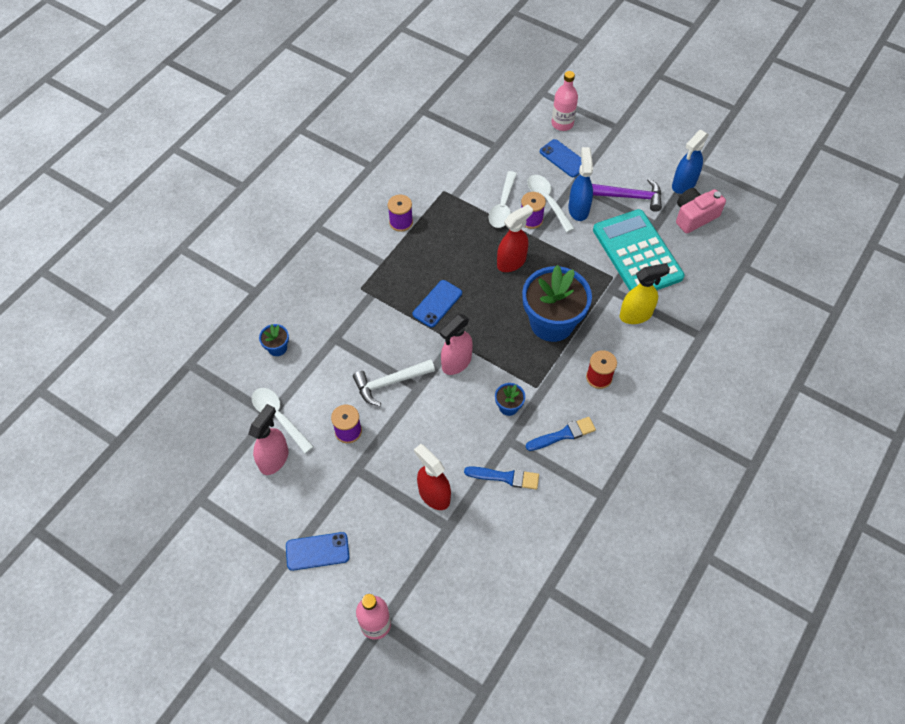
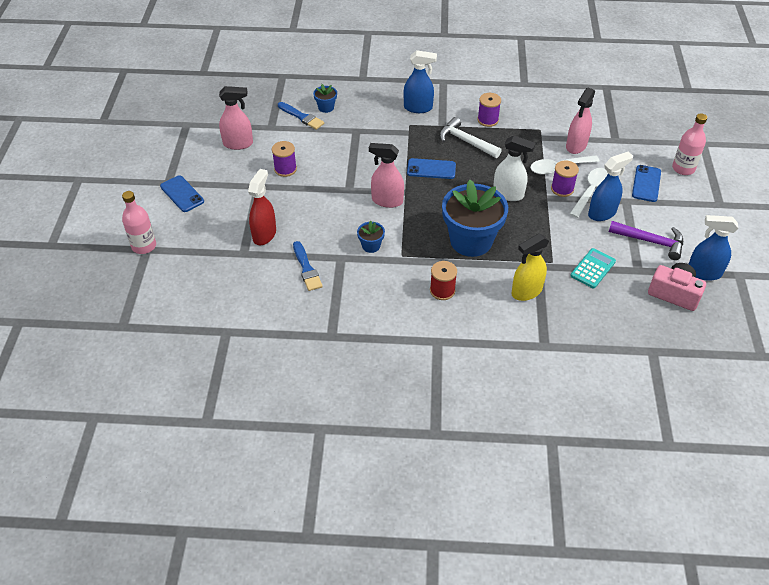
camera: 60 degrees right, 10 degrees down
white spoon [252,388,314,454] -> none
white hammer [353,359,435,406] -> white hammer moved to [439,117,502,158]
red spray bottle [497,204,533,272] -> white spray bottle [493,135,536,201]
blue brush [526,417,596,451] -> blue brush moved to [278,102,324,130]
purple hammer [592,178,662,212] -> purple hammer turned 45 degrees counterclockwise [609,221,683,260]
turquoise calculator [593,209,685,291] -> turquoise calculator [570,248,616,288], size x0.48
yellow spray bottle [620,263,670,324] -> yellow spray bottle turned 105 degrees clockwise [511,234,549,301]
none -> blue spray bottle [404,50,437,113]
none -> pink spray bottle [566,87,595,154]

